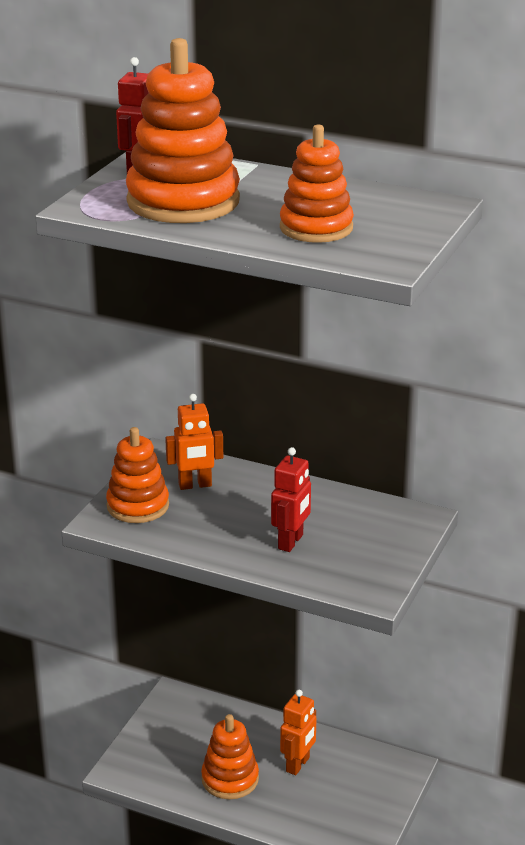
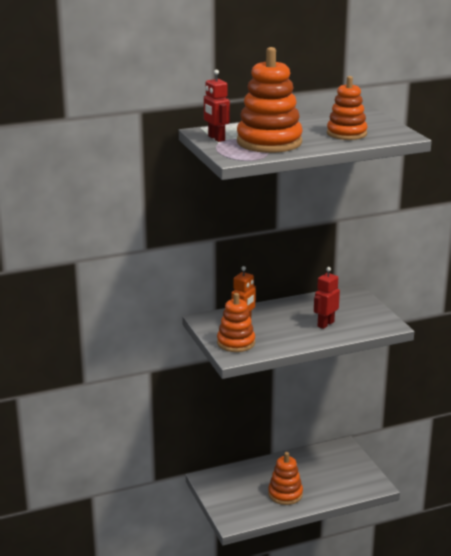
camera: 45 degrees left, 5 degrees down
red robot [271,447,311,552] -> red robot turned 120 degrees counterclockwise [314,267,340,329]
orange robot [280,690,316,775] -> none

